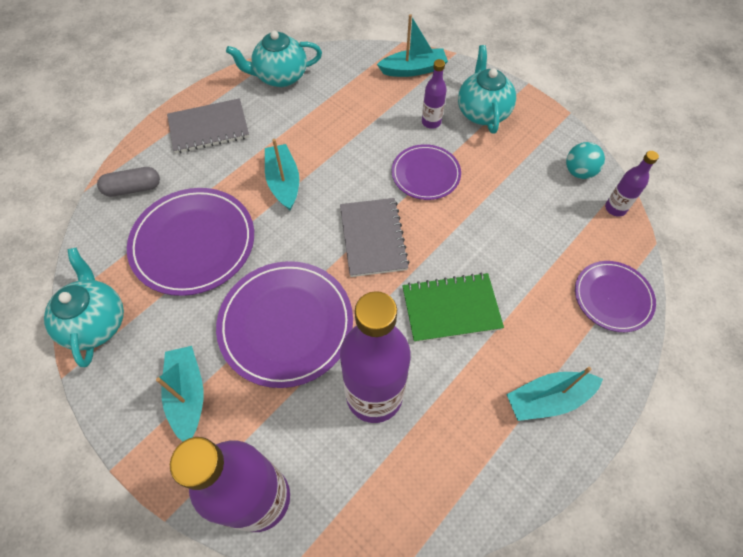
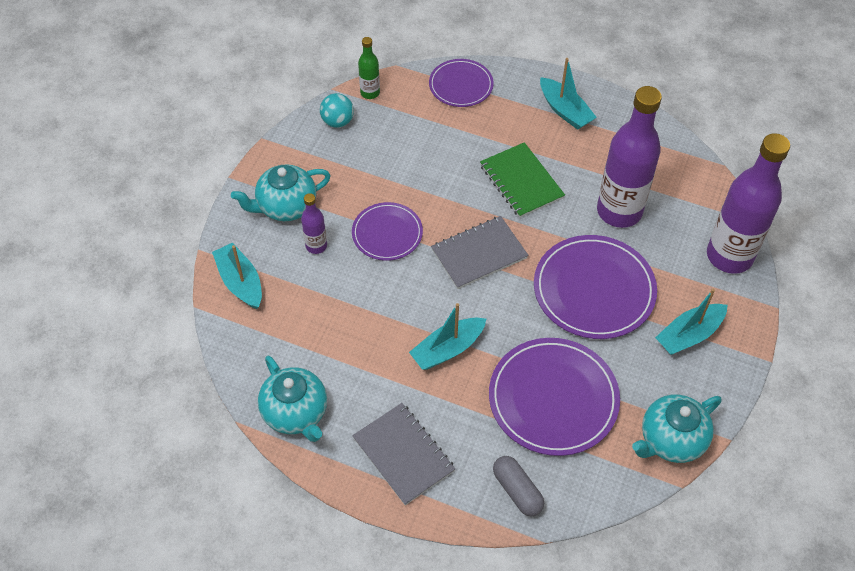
camera: 110 degrees left, 5 degrees down
purple bottle [605,151,659,217] -> green bottle [358,37,380,99]

